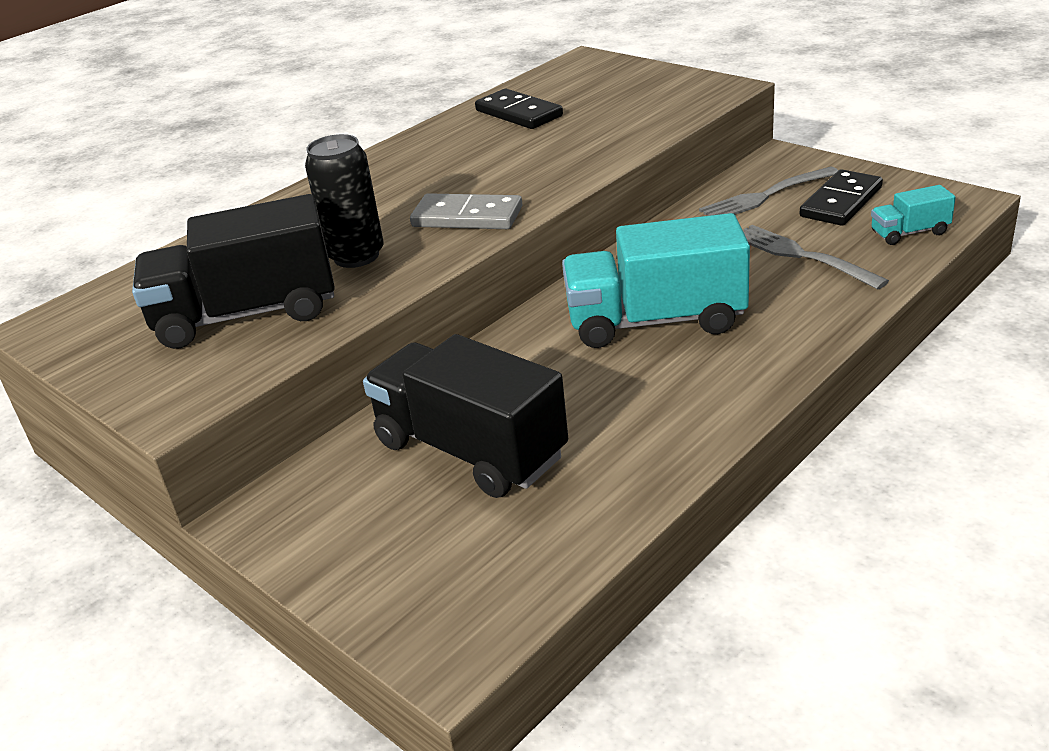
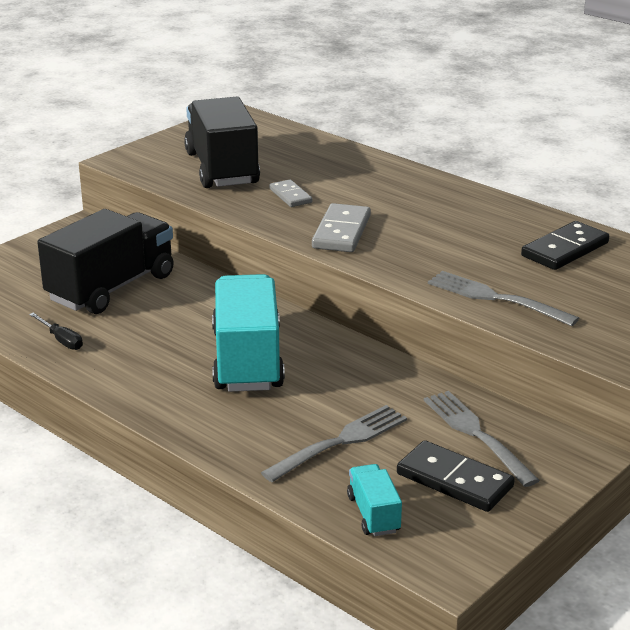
camera: 85 degrees right, 5 degrees down
black can [305,134,384,268] -> grey domino [269,179,312,207]
none -> black screwdriver [29,313,83,350]
none -> grey fork [428,271,579,326]

